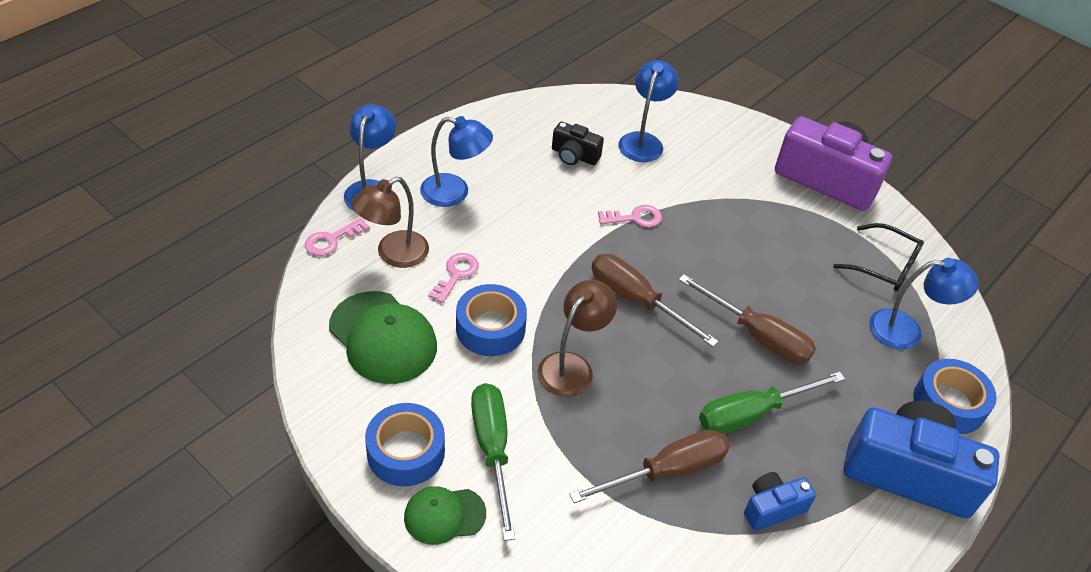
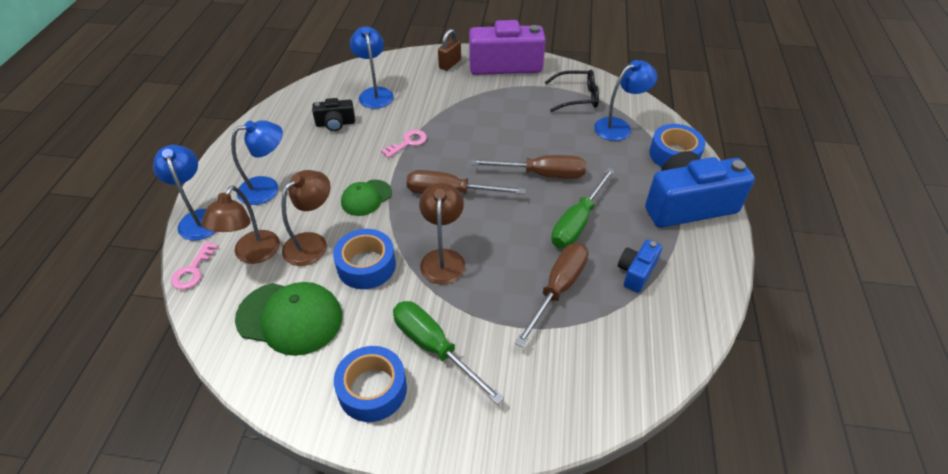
camera: 30 degrees left, 0 degrees up
green cap [404,486,486,545] -> green cap moved to [341,180,392,216]
pink key [428,253,479,303] -> brown lamp [281,170,331,266]
none -> brown padlock [438,29,461,71]

